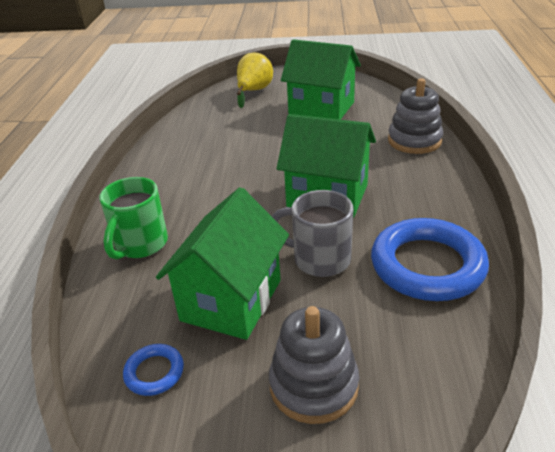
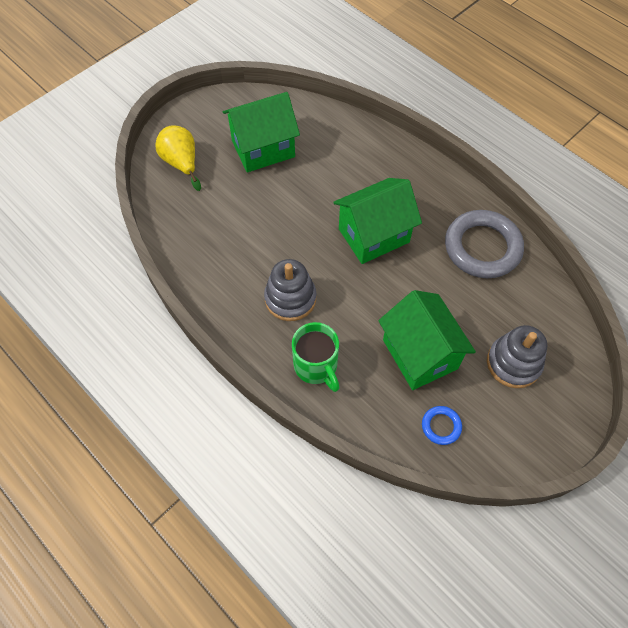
camera: 50 degrees left, 25 degrees up
grey mug [272,190,353,277] -> none
blue ring [371,218,489,301] -> grey ring [445,210,524,278]
grey stacking toy [388,78,443,154] -> grey stacking toy moved to [264,259,316,321]

